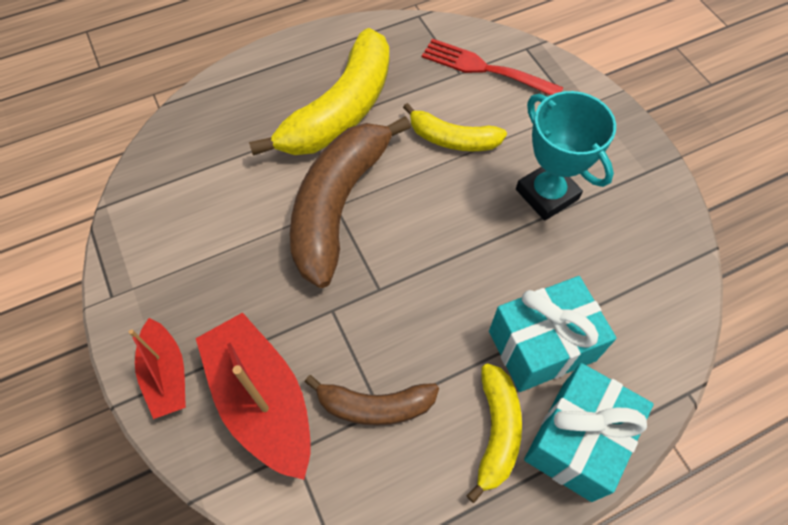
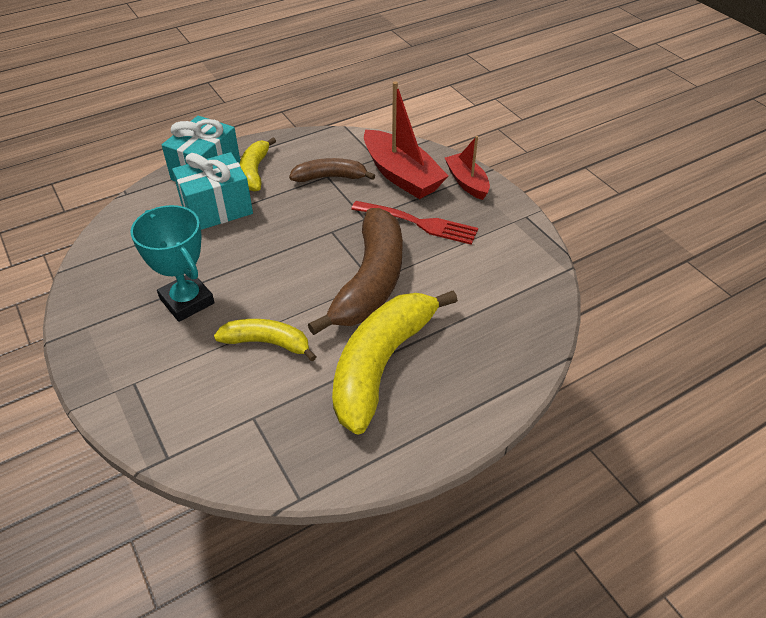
camera: 175 degrees right, 15 degrees down
red fork [422,39,564,95] -> red fork moved to [351,201,478,245]

